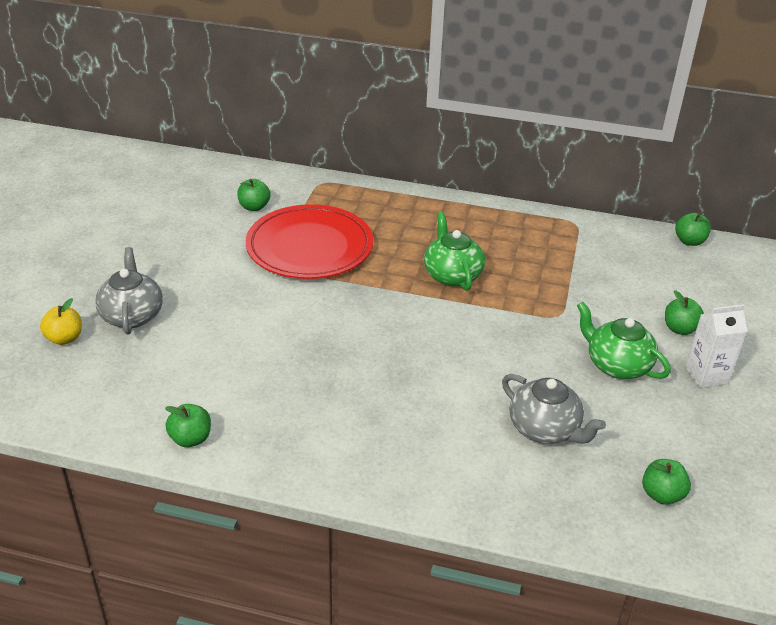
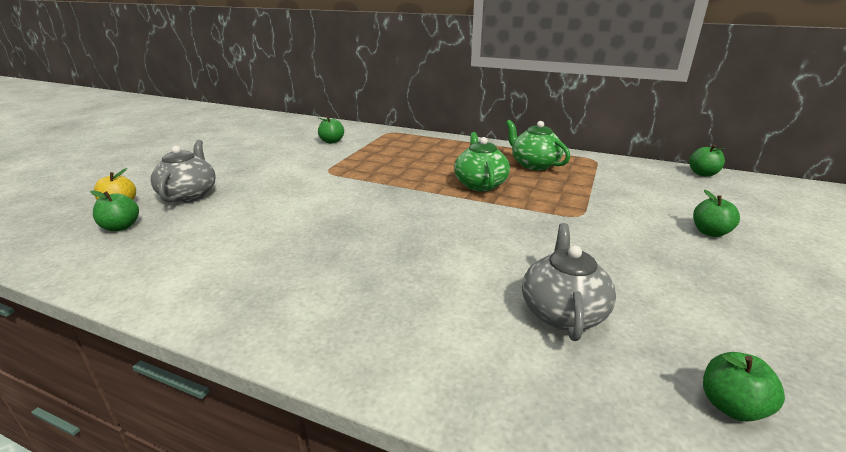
camera: 10 degrees right, 10 degrees down
green apple [165,404,211,447] -> green apple moved to [90,190,139,231]
red plate [246,204,374,279] -> none
grey teapot [502,374,606,444] -> grey teapot turned 135 degrees counterclockwise [522,223,616,341]
green teapot [577,302,671,379] -> green teapot moved to [506,120,570,170]
white carton [685,304,747,388] -> none

